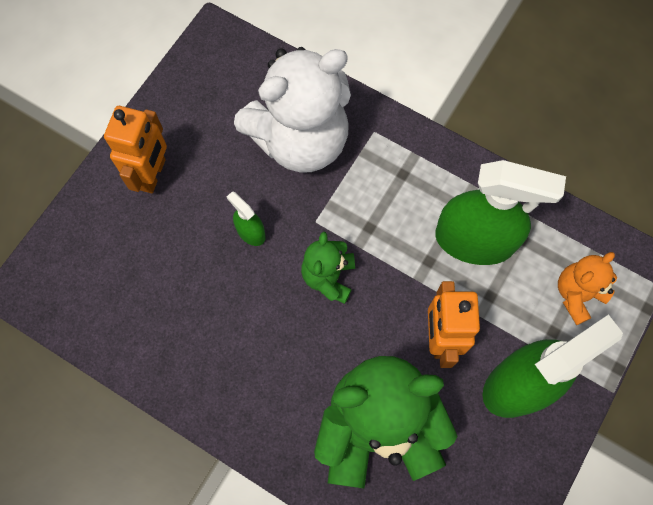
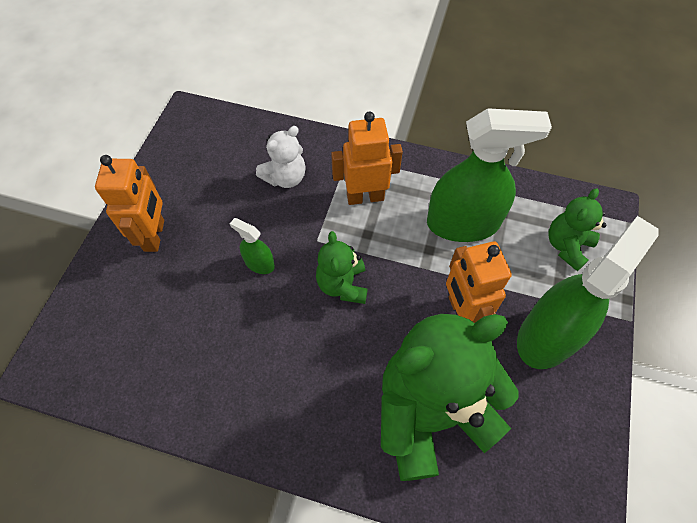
camera: 15 degrees left, 10 degrees down
white teddy bear [234,47,351,173] -> white teddy bear [256,126,306,188], size x0.49
orange teddy bear [558,252,617,325] -> green teddy bear [549,188,606,271]
none -> orange robot [331,111,403,205]

